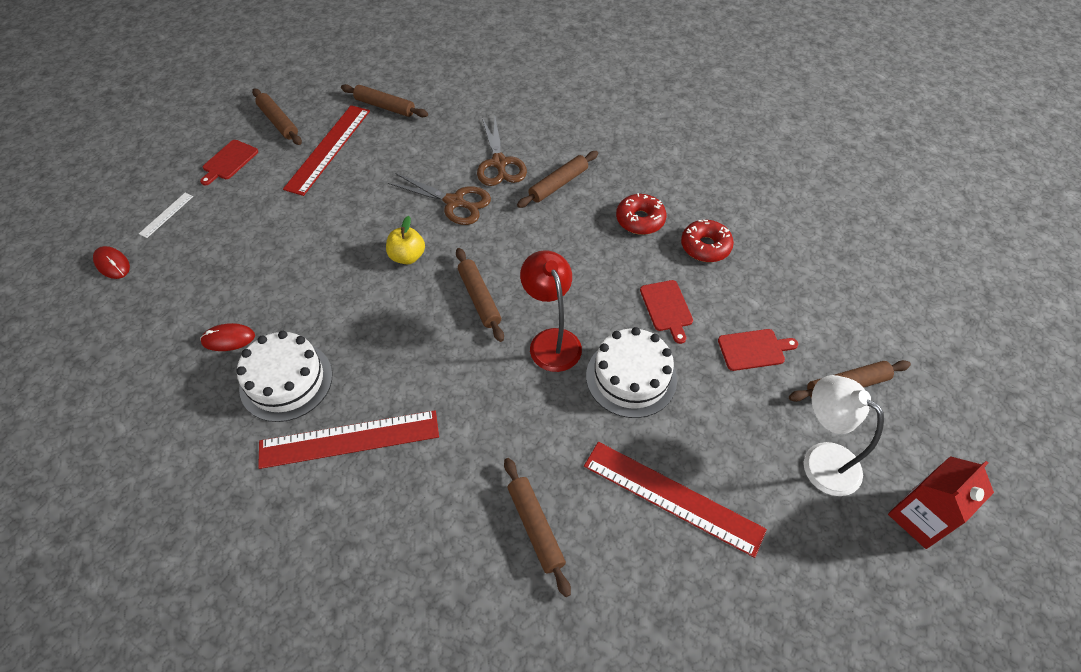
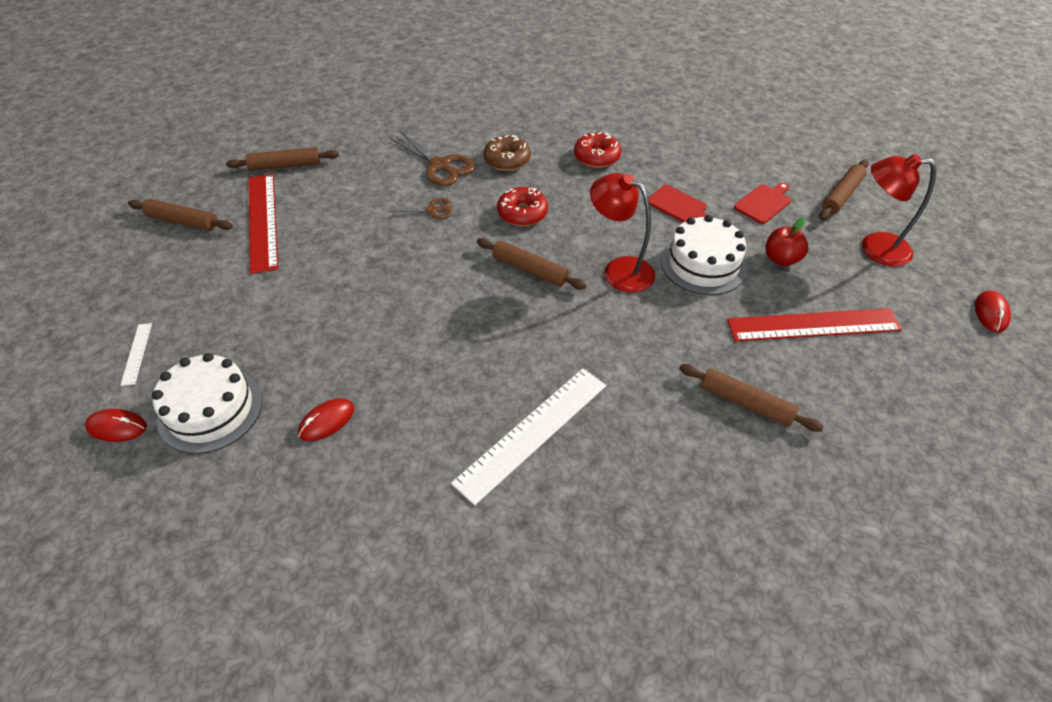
camera: 35 degrees left, 5 degrees down
red cutting board [200,140,258,185] -> none
white cake [236,331,332,422] -> white cake moved to [152,353,263,454]
red ruler [258,410,439,469] -> white ruler [451,368,606,505]
yellow apple [386,216,425,264] -> none
brown scissors [388,173,491,225] -> brown scissors [387,198,453,219], size x0.58
brown rolling pin [517,151,598,208] -> brown donut [484,135,531,171]
red donut [681,220,734,262] -> red donut moved to [497,187,548,226]
white lamp [804,375,884,496] -> red lamp [862,154,936,267]
red carton [888,456,994,549] -> none
none -> red apple [765,218,808,266]
none -> red mouse [975,290,1011,332]

